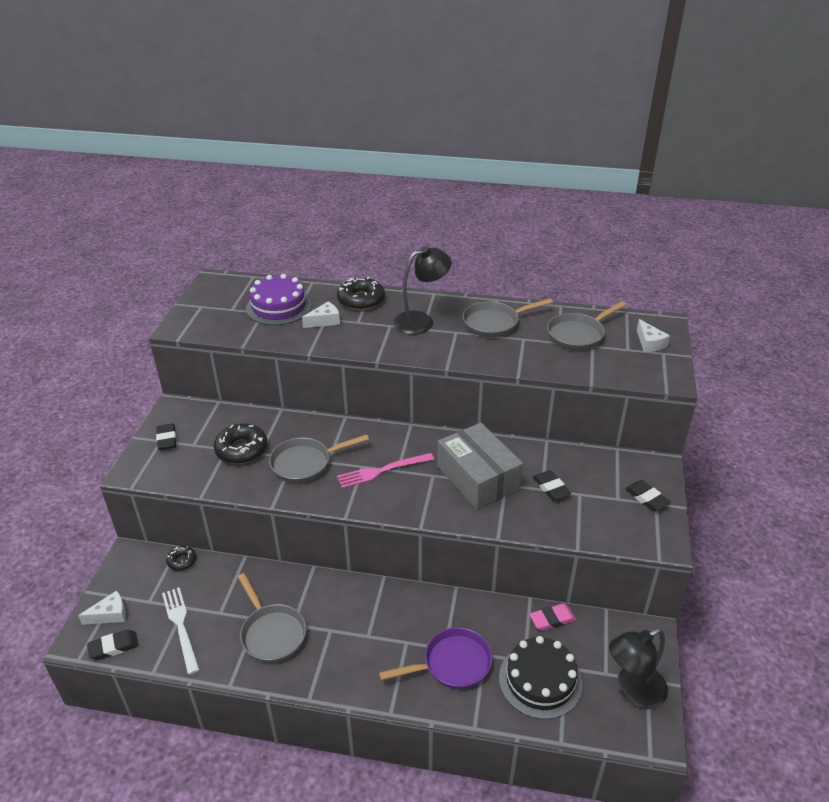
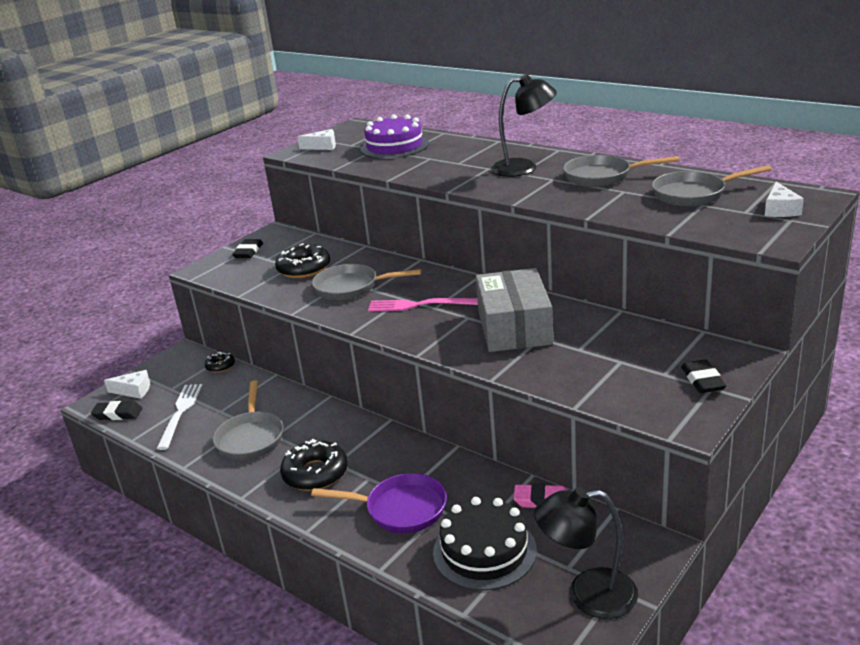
camera: 30 degrees right, 10 degrees down
white cheese [302,302,340,328] -> white cheese moved to [297,129,336,150]
black donut [337,277,385,310] -> black donut moved to [280,439,348,491]
black eraser [533,470,571,501] -> none

